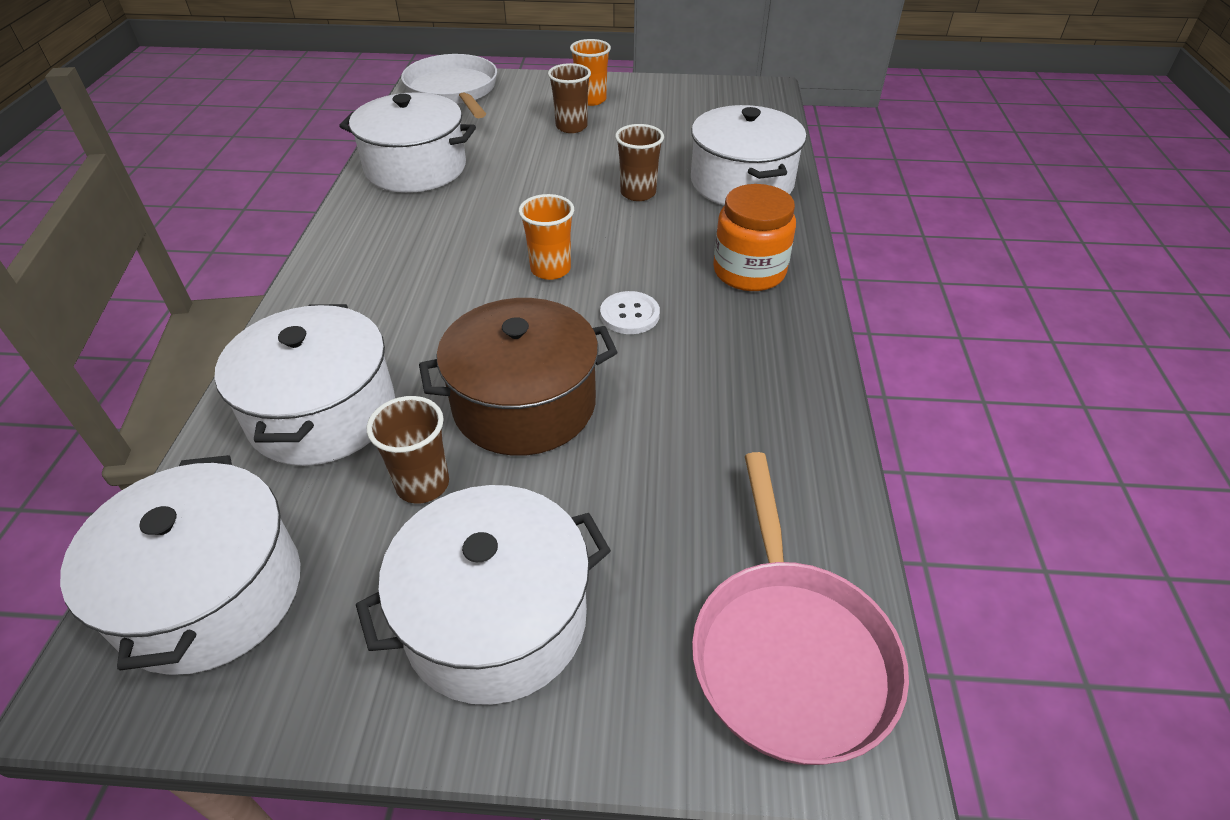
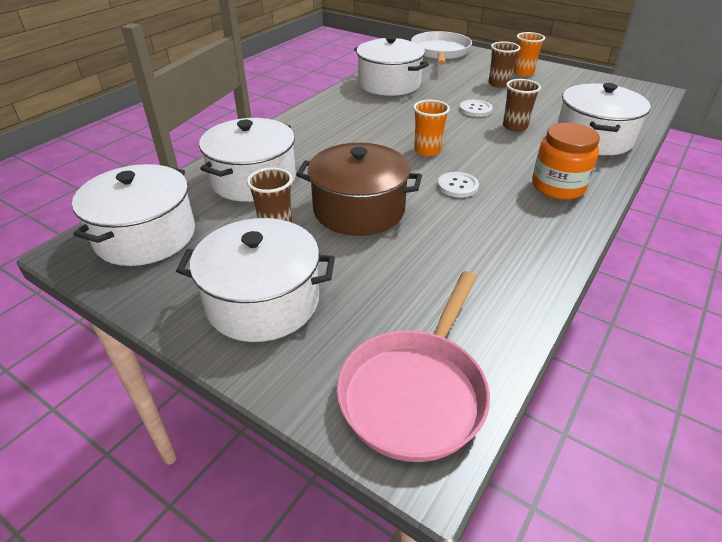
camera: 30 degrees right, 5 degrees down
none -> white button [460,100,493,117]

